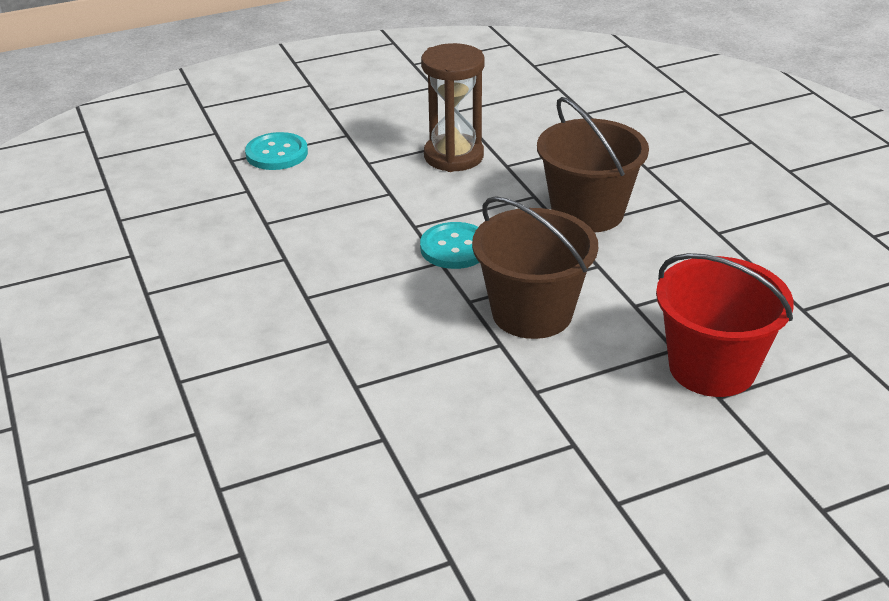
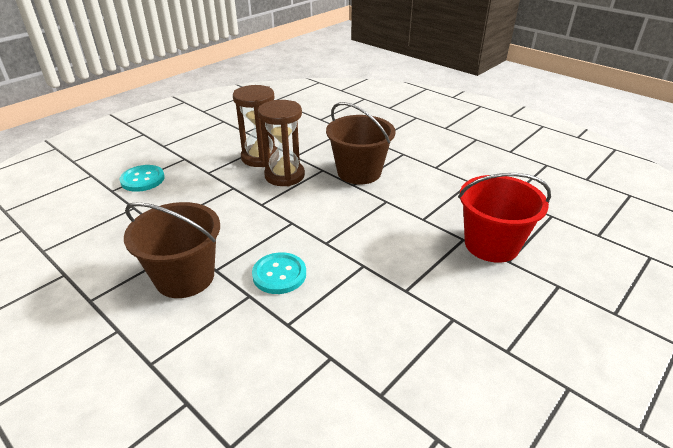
camera: 25 degrees left, 0 degrees up
turquoise button [420,222,480,269] -> turquoise button moved to [252,252,306,294]
brown bucket [472,196,598,339] -> brown bucket moved to [124,202,220,298]
none -> brown hourglass [258,100,305,186]

